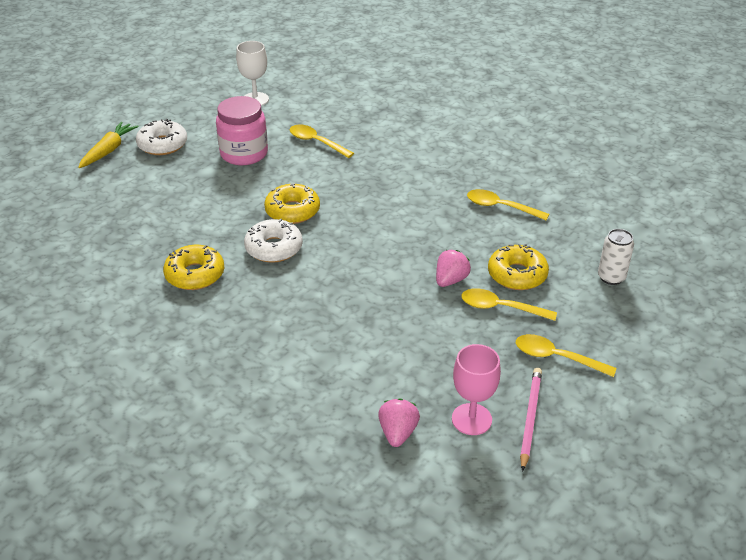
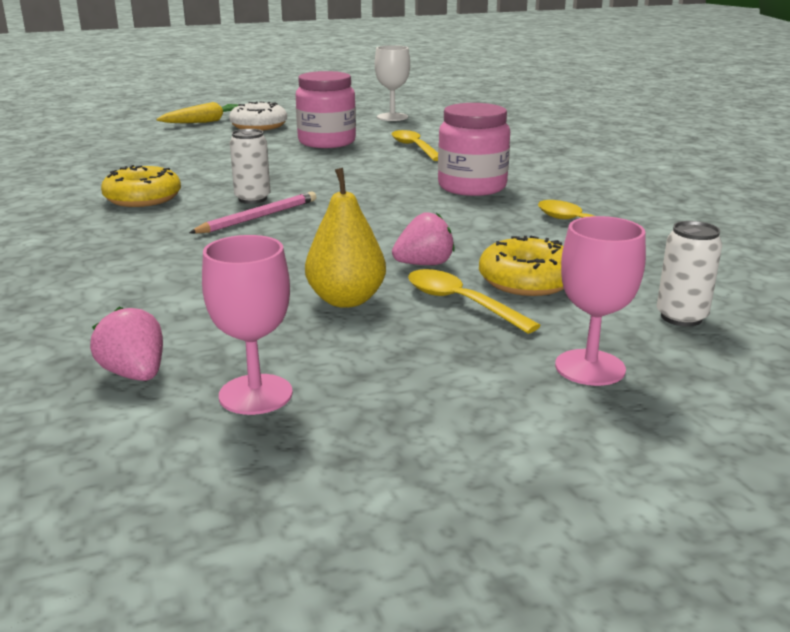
camera: 30 degrees right, 15 degrees down
white donut [244,219,303,263] -> white can [230,129,270,204]
yellow donut [264,183,320,224] -> none
pink strawberry [378,398,420,447] -> pink strawberry turned 75 degrees counterclockwise [90,306,163,381]
yellow spoon [516,334,617,377] -> none
pink pencil [520,368,542,472] -> pink pencil moved to [189,192,316,234]
none -> yellow pear [305,168,386,308]
none -> pink jar [438,103,510,196]
none -> pink goblet [555,216,646,386]

